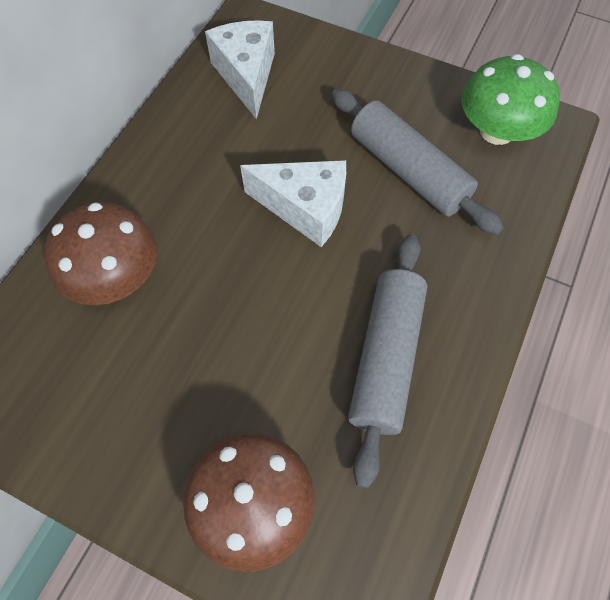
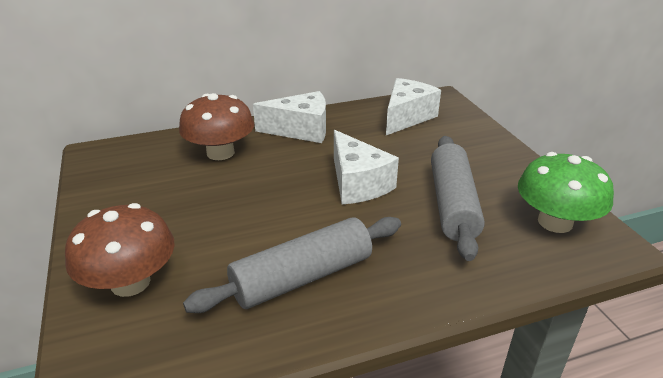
camera: 45 degrees right, 30 degrees down
none -> white cheese [253,91,326,143]

